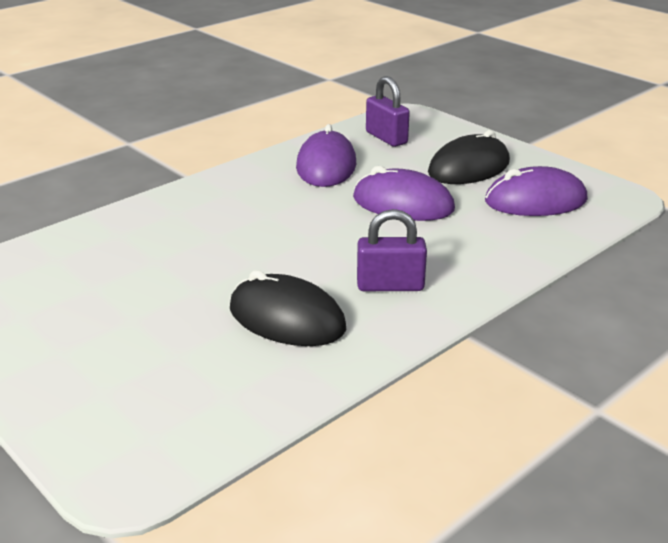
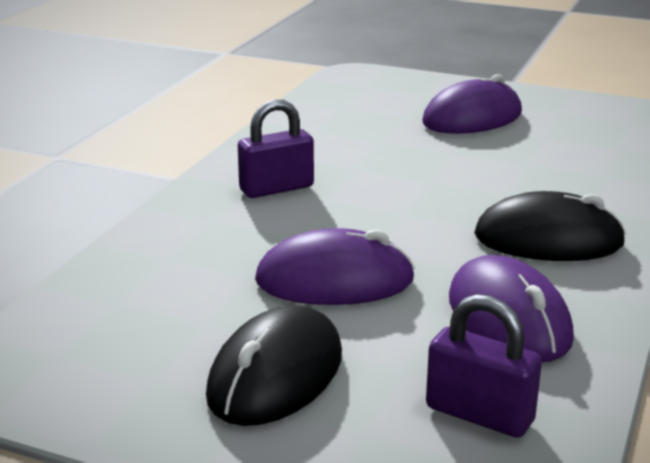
camera: 155 degrees right, 5 degrees down
black mouse [230,270,346,346] -> black mouse moved to [474,191,626,261]
purple mouse [485,166,588,216] -> purple mouse moved to [422,74,522,134]

